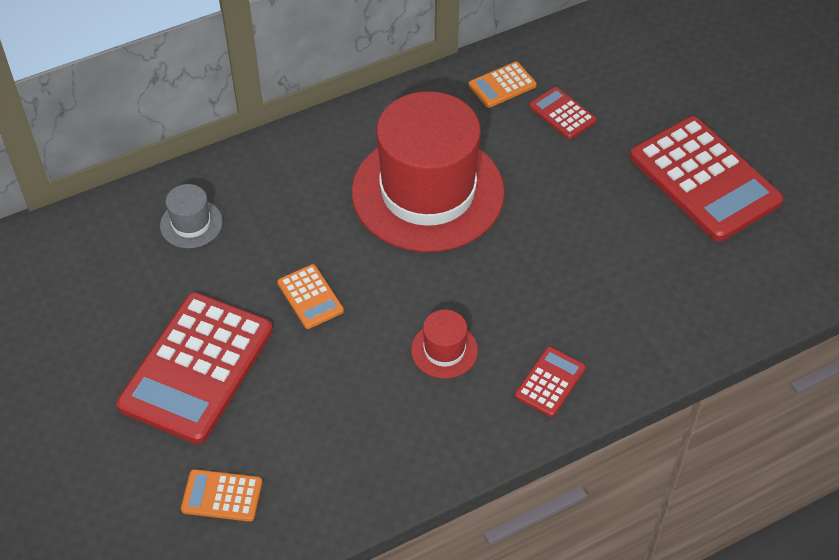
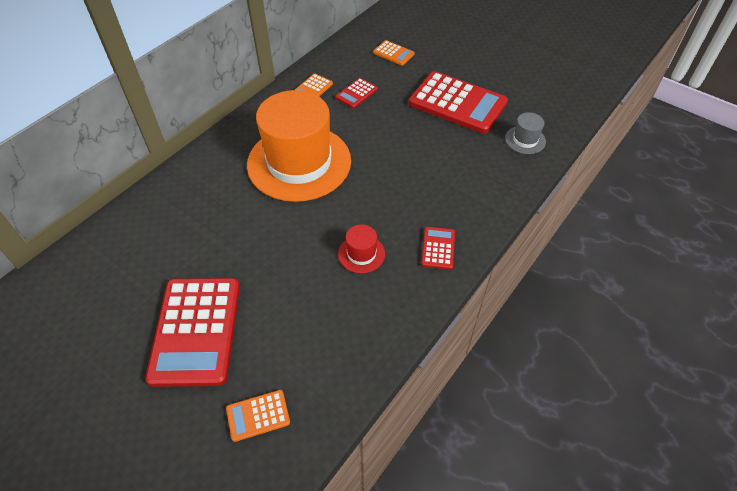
camera: 25 degrees left, 0 degrees up
grey hat [160,184,223,248] -> grey hat moved to [505,112,546,154]
orange calculator [277,264,344,329] -> orange calculator moved to [373,40,415,65]
red hat [352,91,505,252] -> orange hat [247,90,351,202]
red calculator [529,87,596,139] -> red calculator turned 75 degrees counterclockwise [336,78,378,108]

